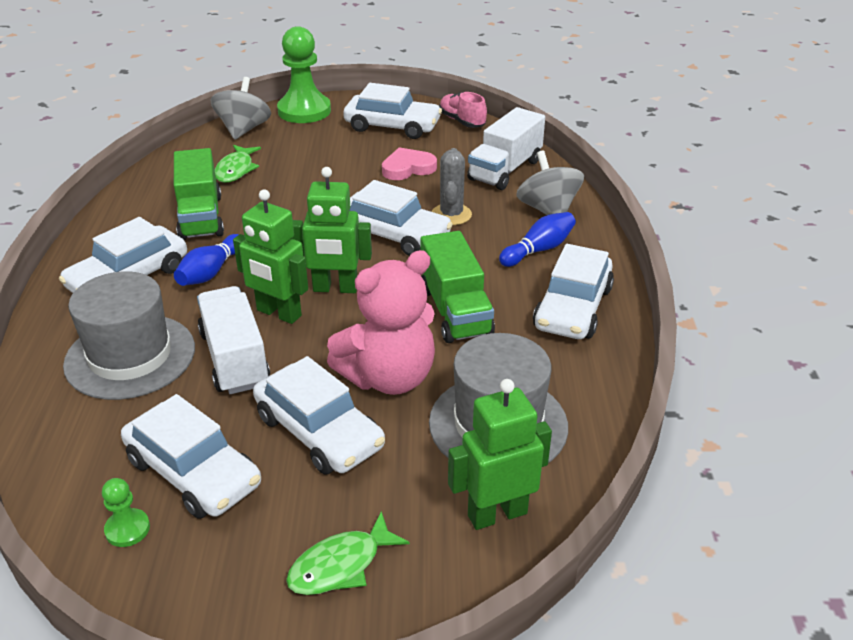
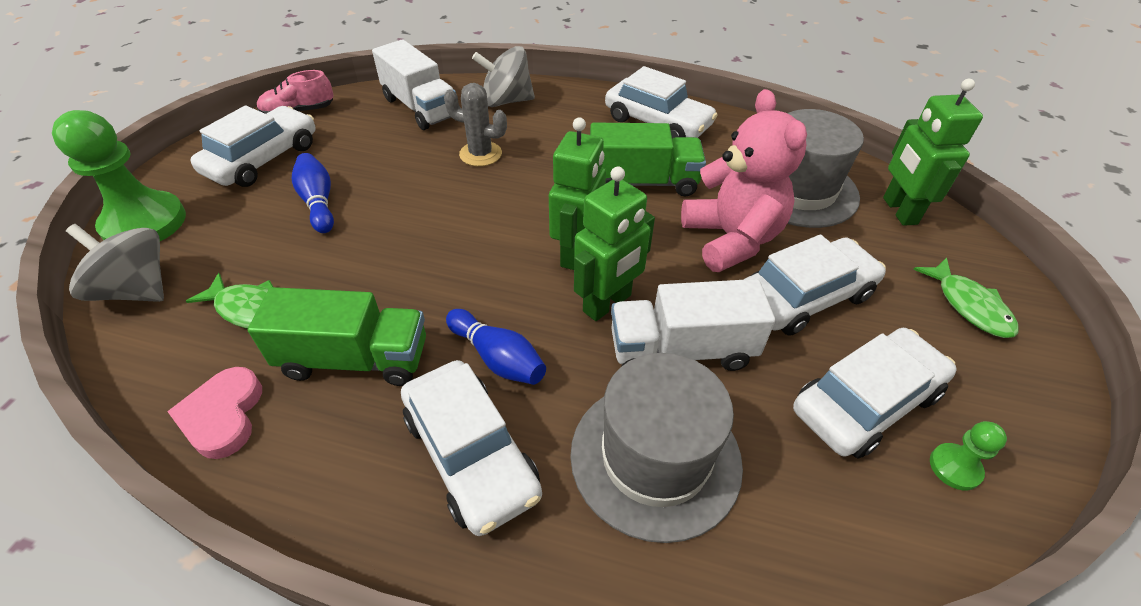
camera: 75 degrees left, 10 degrees up
white car [350,180,453,256] -> none
pink heart [382,147,437,180] -> pink heart moved to [167,367,262,459]
blue bowling pin [499,212,576,267] -> blue bowling pin moved to [292,153,334,233]

